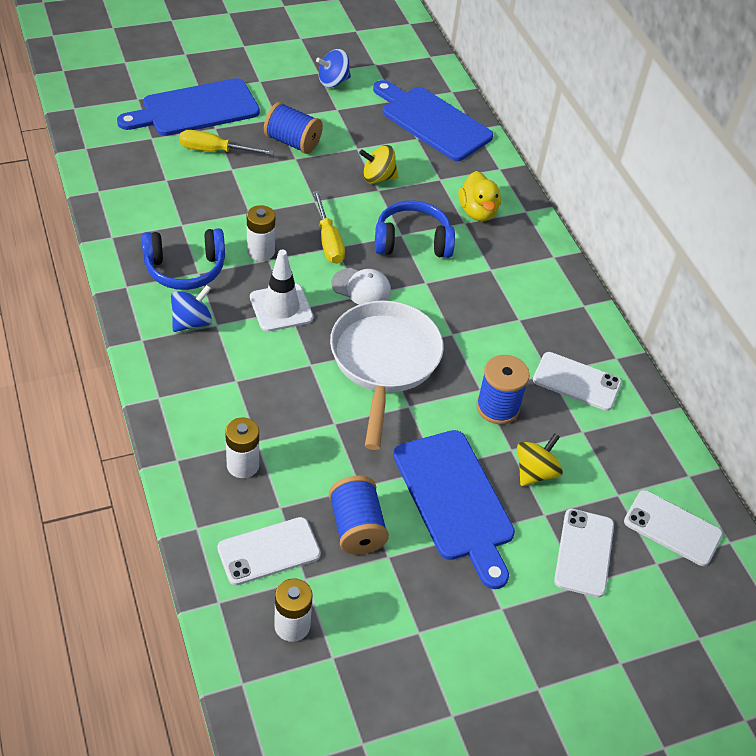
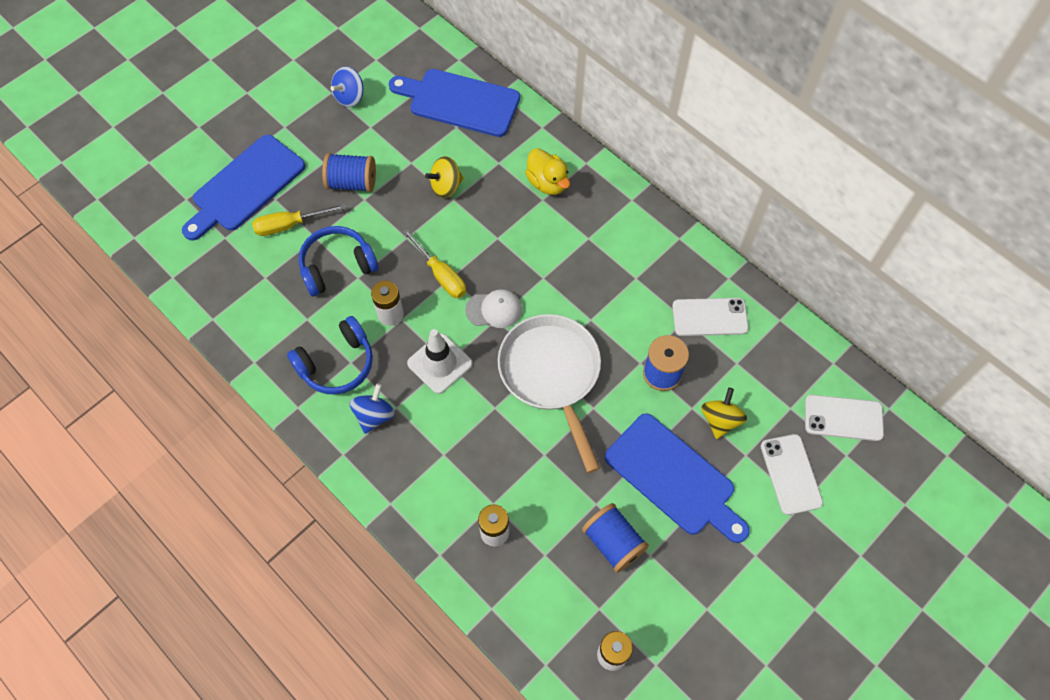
camera: 20 degrees left, 15 degrees up
white phone [217,517,321,585] -> none
blue headphones [375,200,455,258] -> blue headphones moved to [299,226,379,296]

